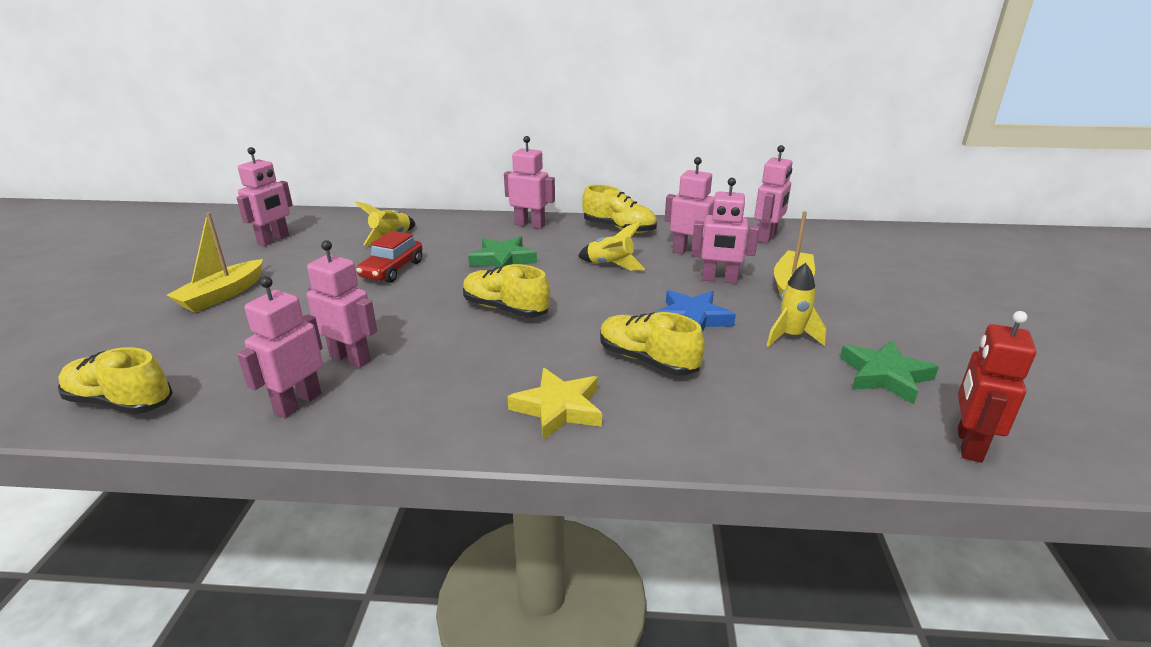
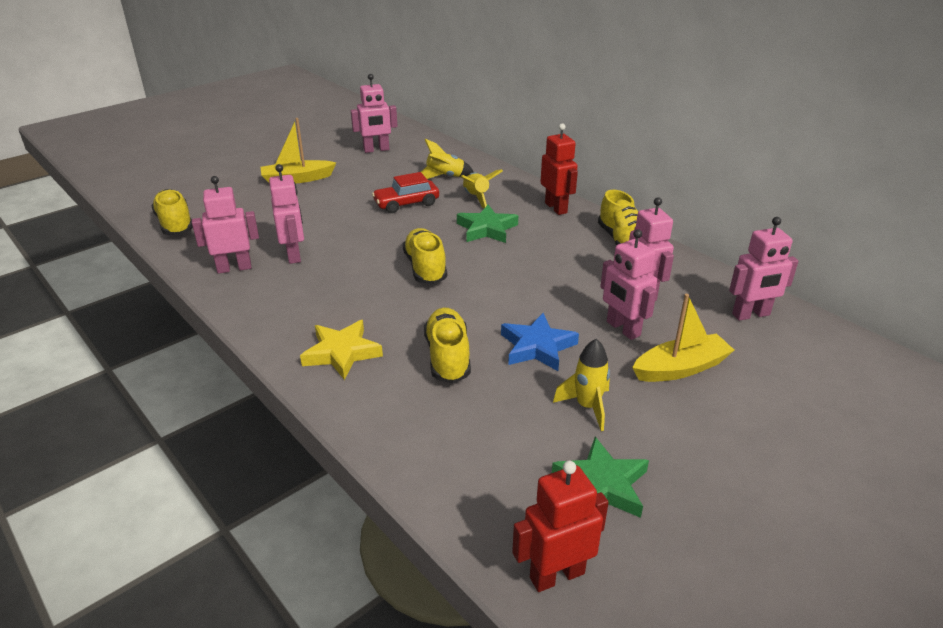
camera: 45 degrees right, 5 degrees up
pink robot [504,136,555,229] -> red robot [541,123,578,215]
yellow rocket [578,222,645,271] -> yellow rocket moved to [460,169,503,208]

